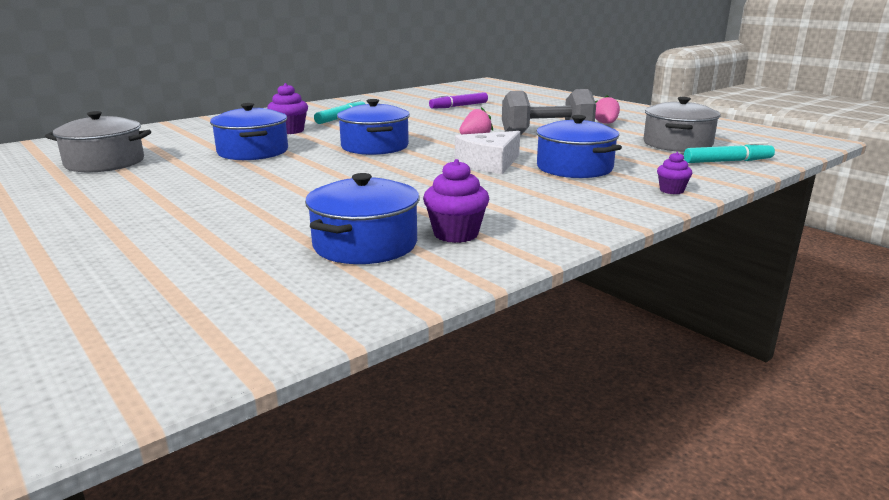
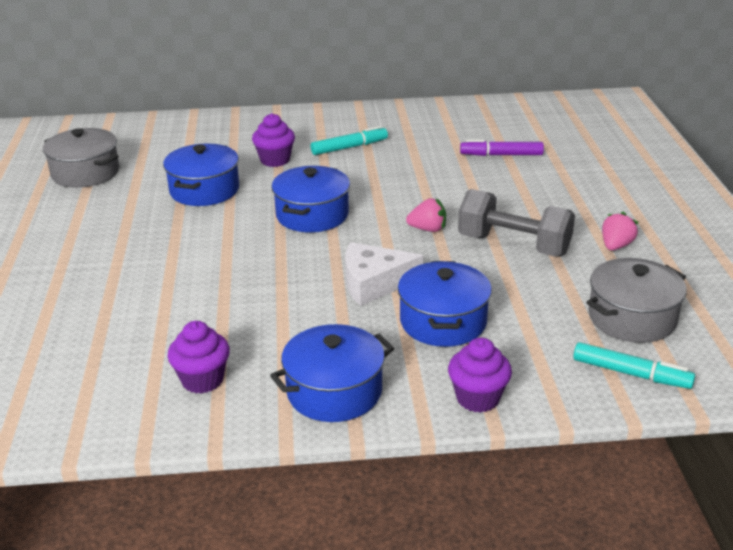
camera: 35 degrees right, 10 degrees up
blue pot [305,173,420,264] -> blue pot moved to [270,324,394,422]
purple cupcake [657,152,692,194] -> purple cupcake [448,338,512,413], size x1.62

